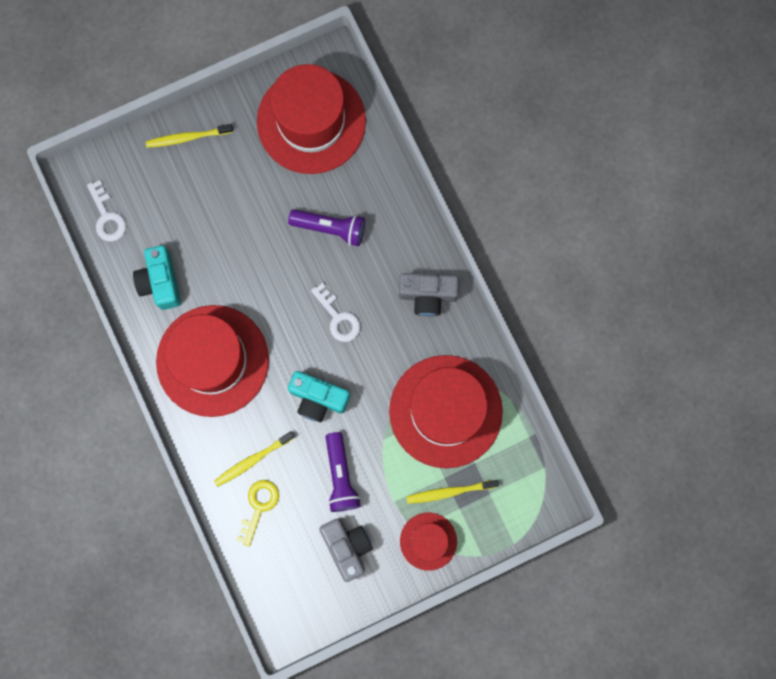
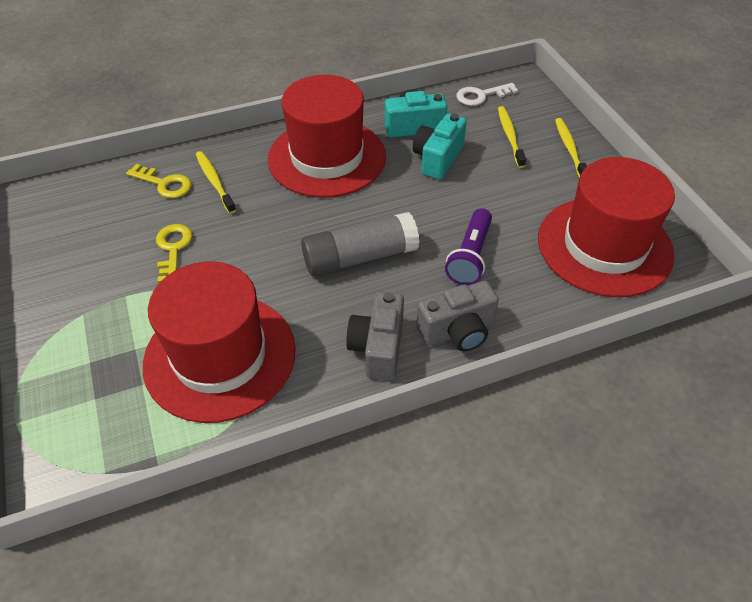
camera: 95 degrees right, 30 degrees down
turquoise camera [288,371,350,422] -> turquoise camera moved to [413,113,467,180]
white key [311,283,360,342] -> grey glue stick [301,212,419,276]
grey camera [319,519,373,582] -> grey camera moved to [416,281,499,351]
purple flashlight [325,432,361,512] -> yellow key [156,224,192,283]
red hat [400,513,457,571] -> none
yellow toothbrush [407,480,498,504] -> yellow toothbrush moved to [498,106,526,168]

